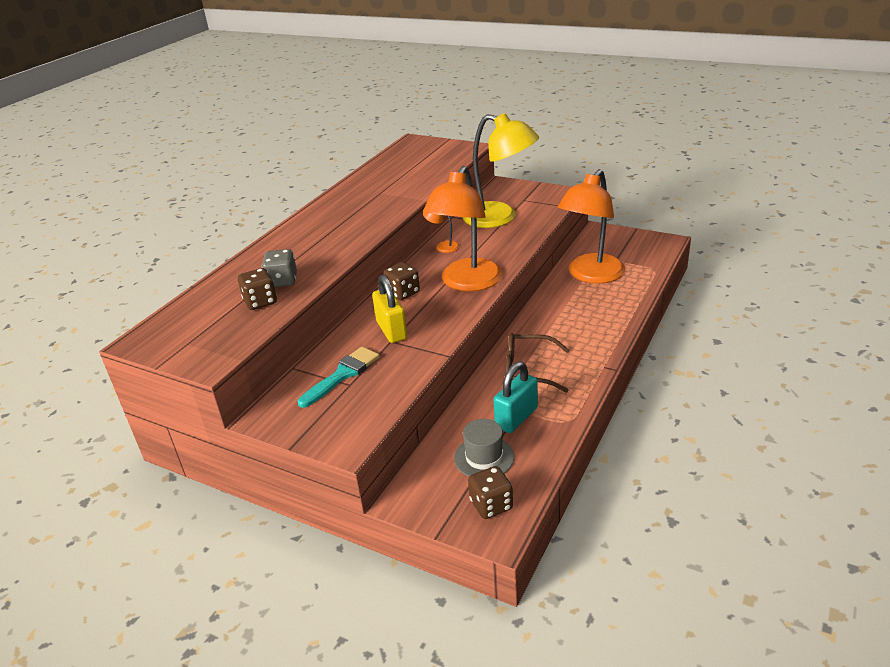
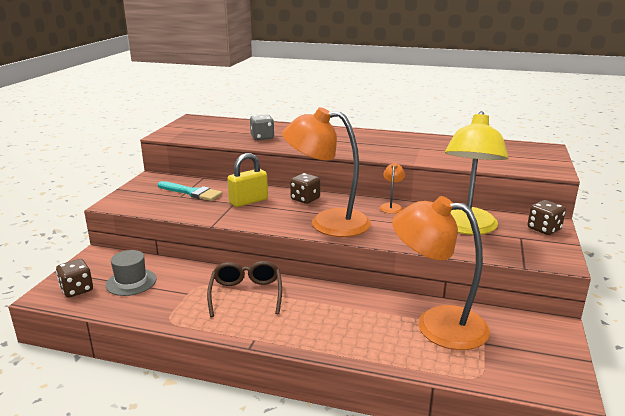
camera: 75 degrees right, 10 degrees down
brown dice [238,268,277,310] -> brown dice moved to [528,200,566,235]
turquoise padlock [493,362,538,433] -> none

